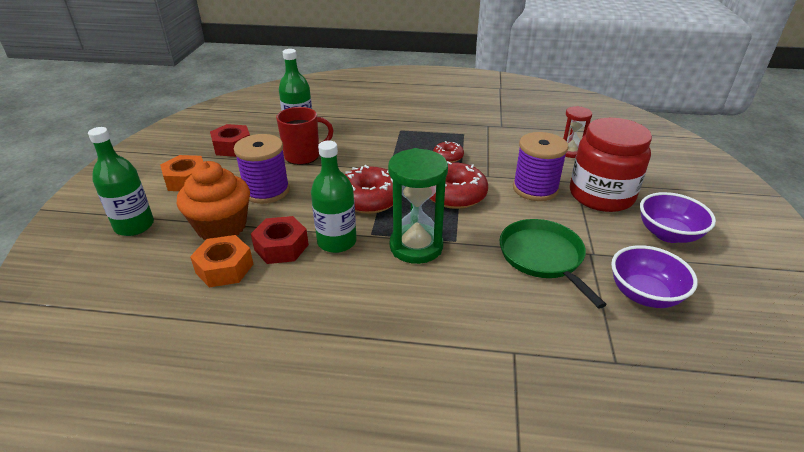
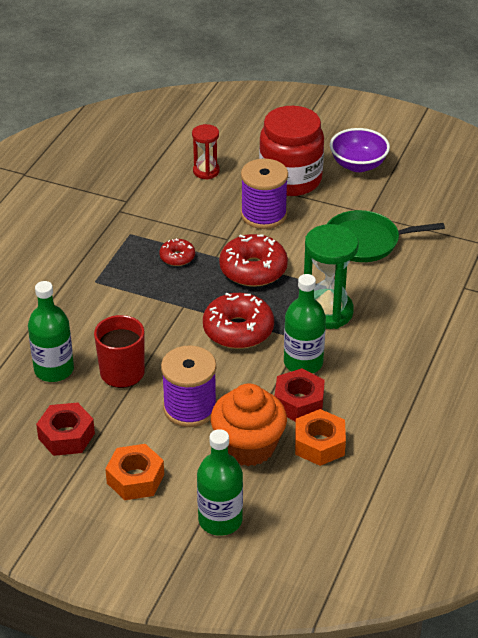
camera: 75 degrees left, 5 degrees up
purple bowl [611,245,698,308] -> none

